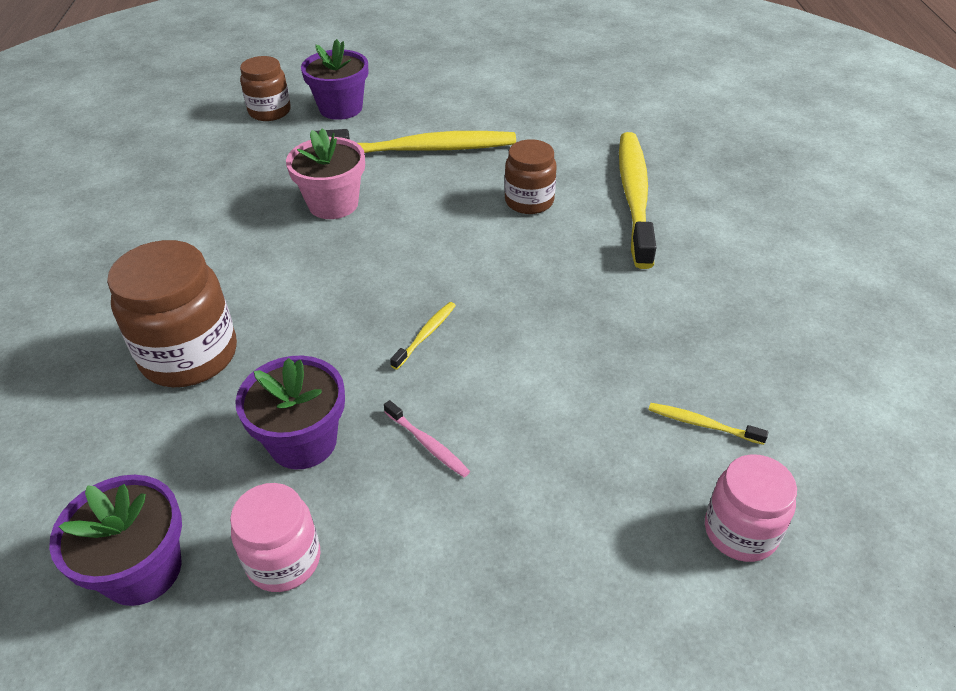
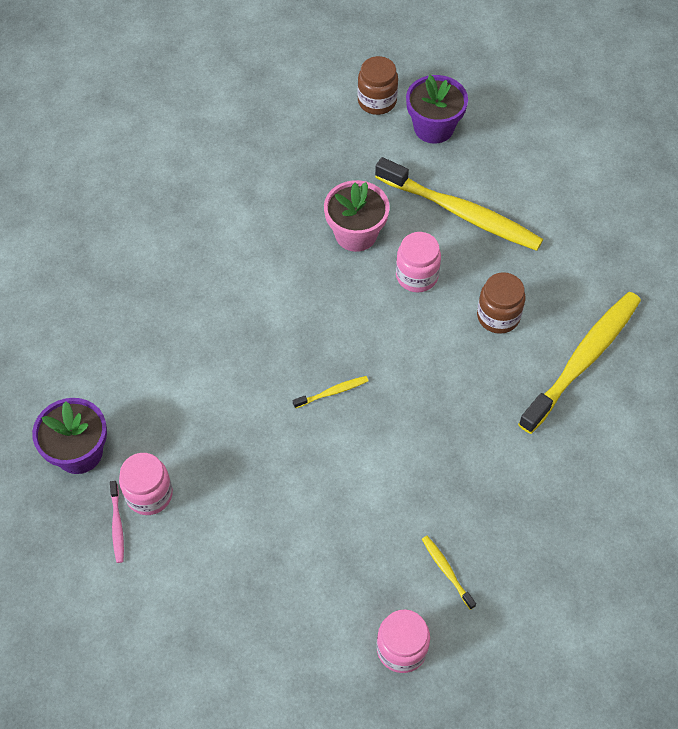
camera: 35 degrees right, 15 degrees up
brown jar [107,240,237,387] -> none
purple flower pot [235,355,345,469] -> none
pink toothbrush [384,400,470,477] -> pink toothbrush moved to [110,481,124,563]
none -> pink jar [396,232,441,292]

